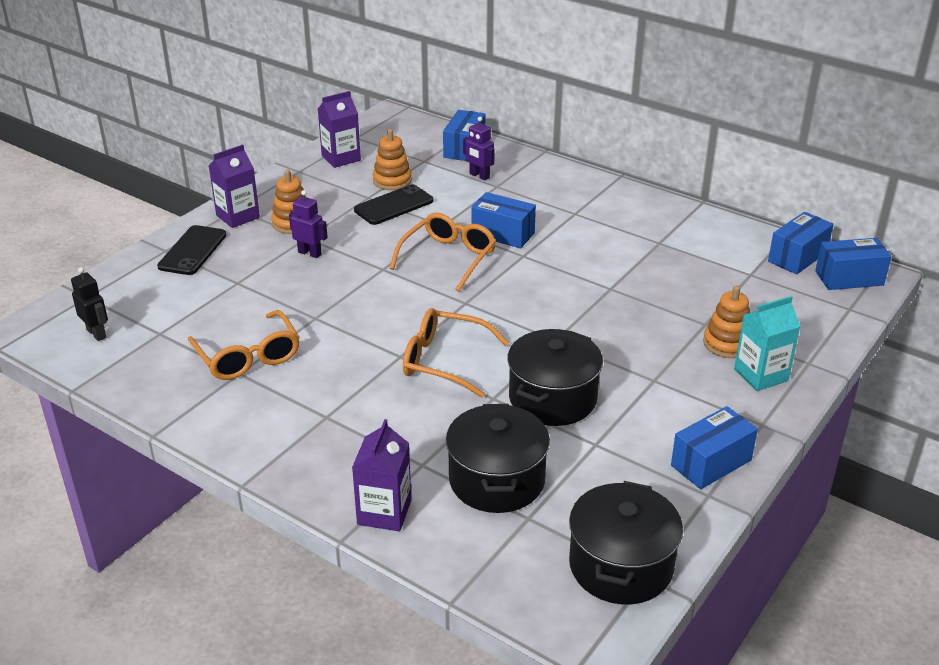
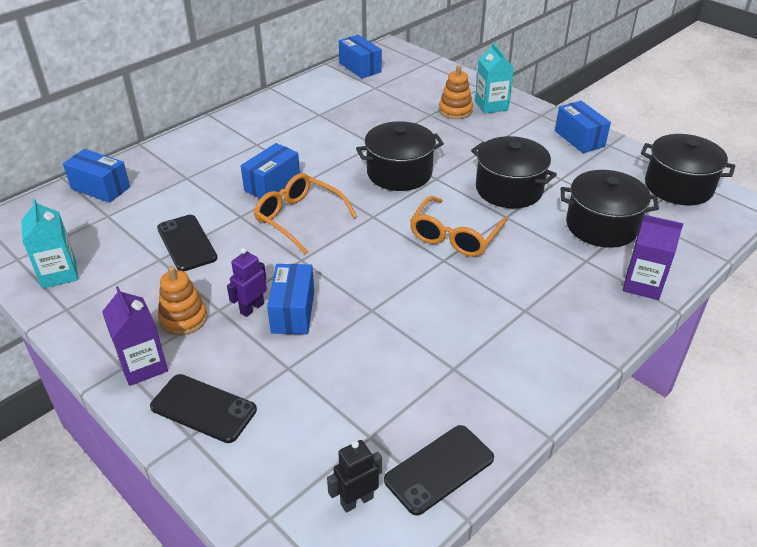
camera: 80 degrees left, 5 degrees up
orange glasses [188,310,300,380] -> none
purple carton [318,91,361,168] -> turquoise carton [21,198,78,289]
orange stacking toy [373,129,412,190] -> none
purple robot [463,117,495,181] -> none
blue box [815,238,892,290] -> blue box moved to [267,264,314,334]
none -> black pot [356,121,444,191]
none -> black phone [384,425,494,515]

